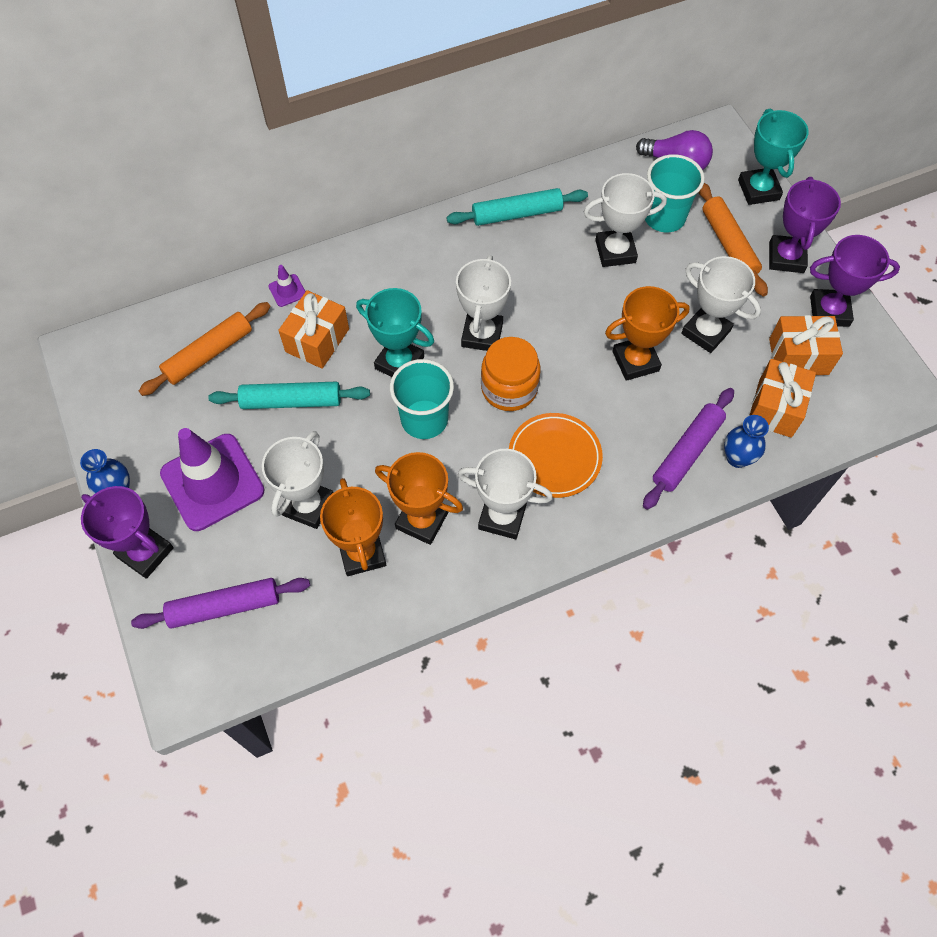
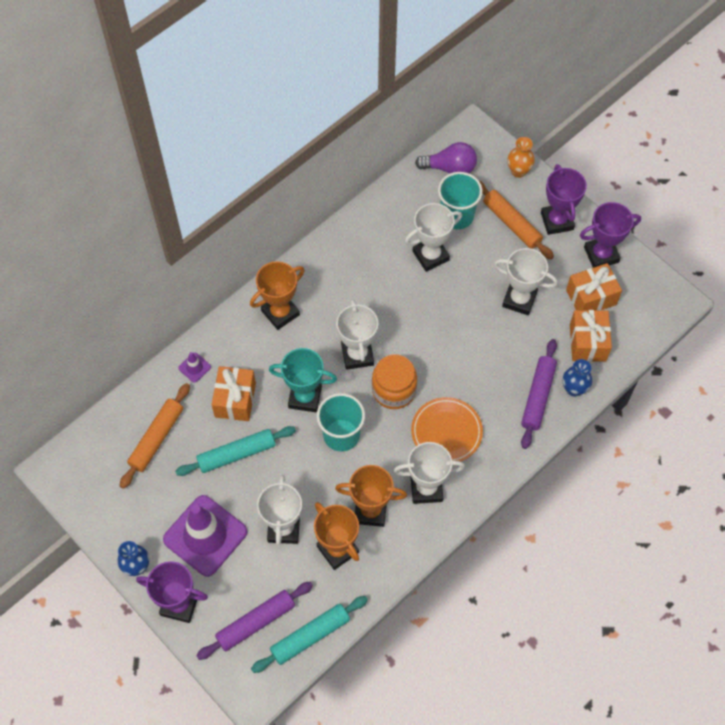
camera: 20 degrees left, 0 degrees up
turquoise rolling pin [446,188,588,226] -> turquoise rolling pin moved to [251,596,368,673]
orange trophy [605,286,690,381] -> orange trophy moved to [250,261,305,330]
turquoise trophy [738,108,809,205] -> orange vase [508,137,535,178]

